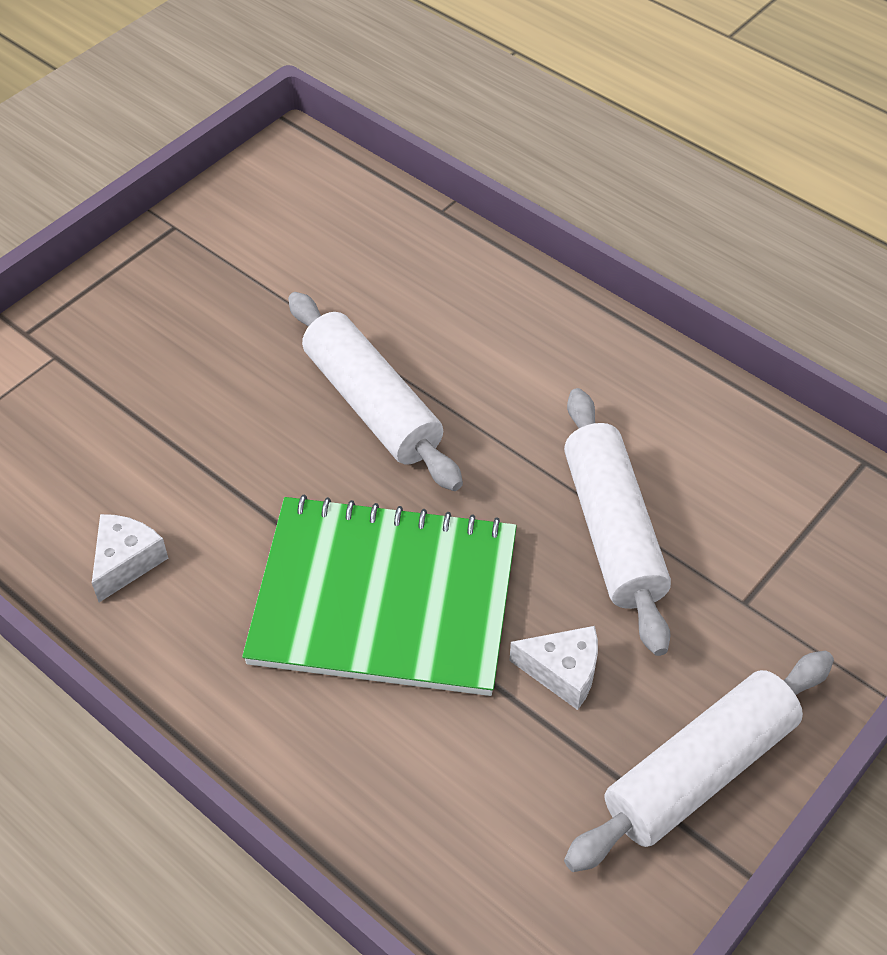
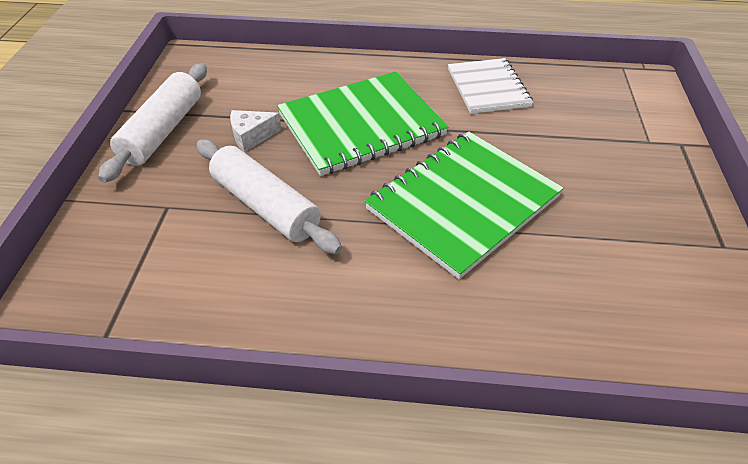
camera: 145 degrees right, 5 degrees down
white cheese [92,514,168,602] -> white notebook [448,58,533,114]
white rolling pin [288,292,463,491] -> green notebook [365,131,564,279]

